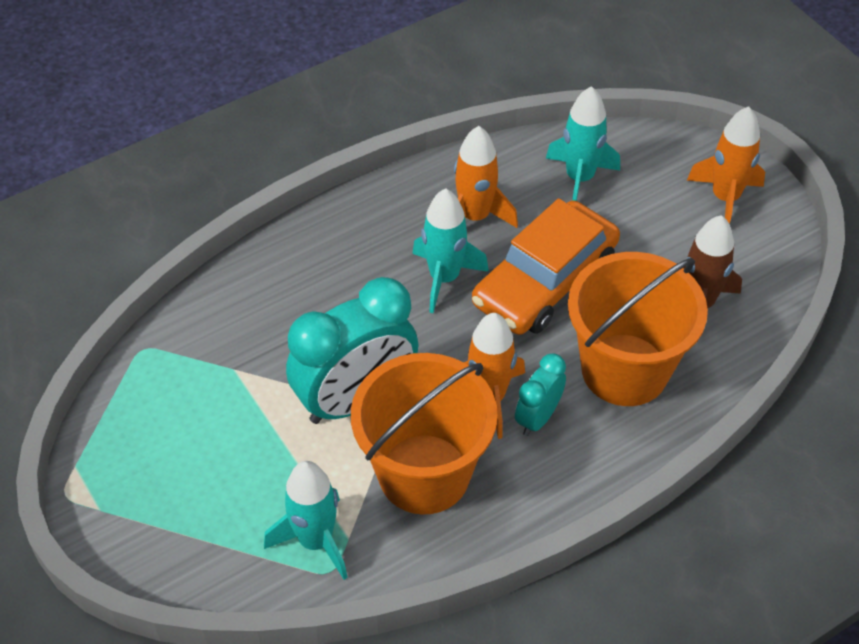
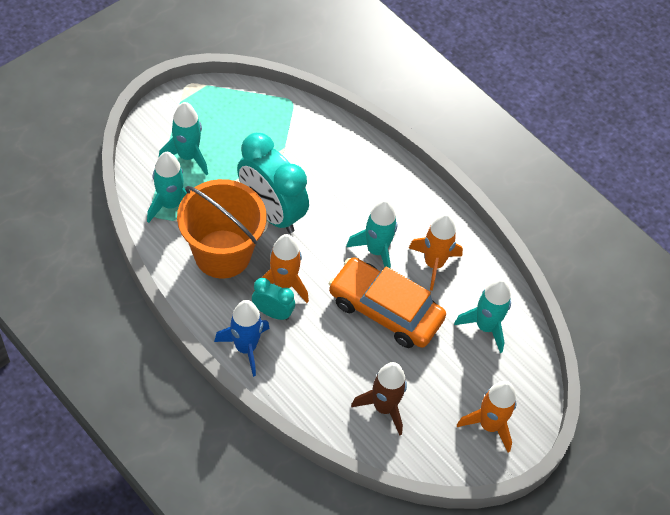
camera: 75 degrees right, 5 degrees up
orange bucket [568,252,708,406] -> none
none -> turquoise rocket [159,102,208,175]
none -> blue rocket [214,300,270,377]

